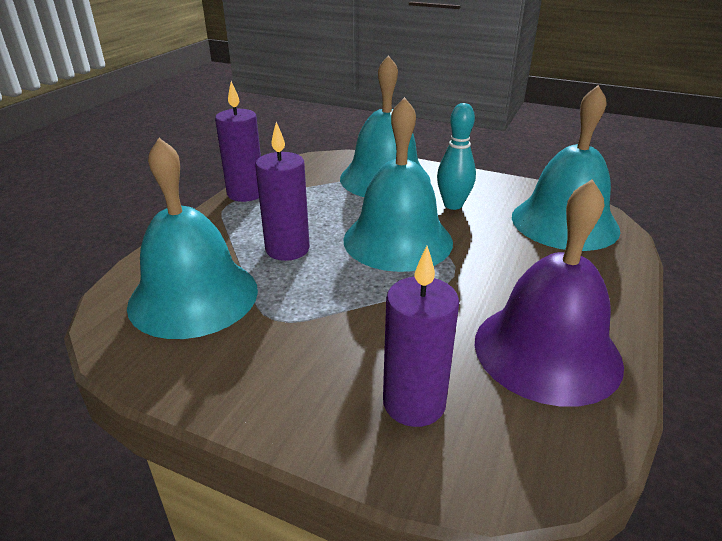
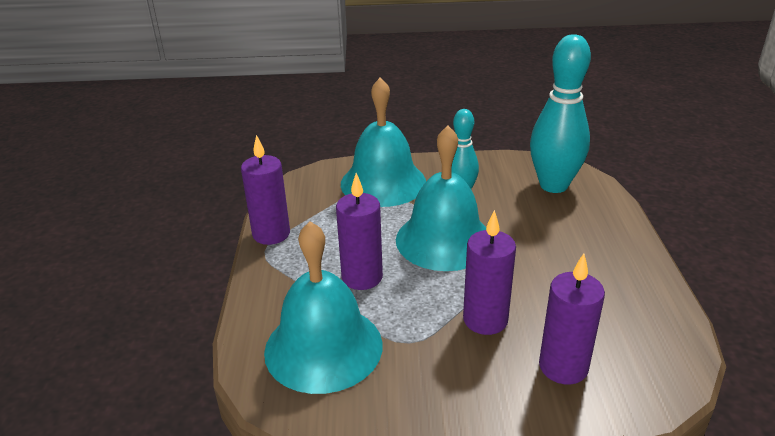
camera: 25 degrees left, 0 degrees up
purple bell [475,179,624,407] -> none
turquoise bell [512,85,620,251] -> turquoise bowling pin [530,34,591,193]
none -> purple candle [463,210,516,335]

